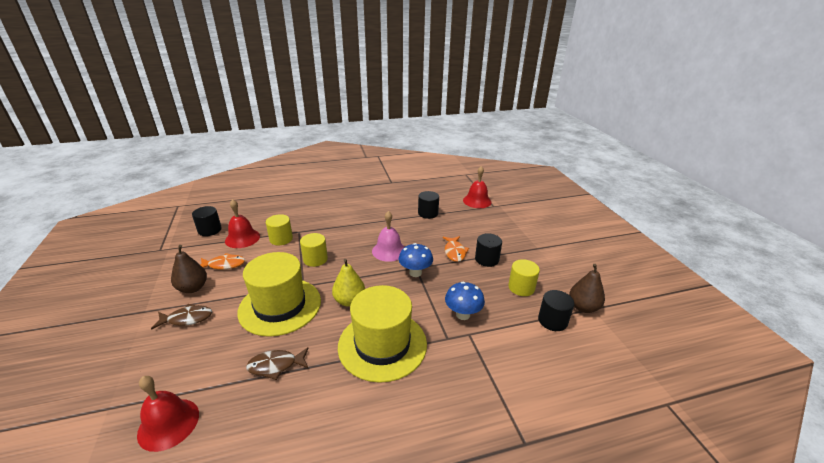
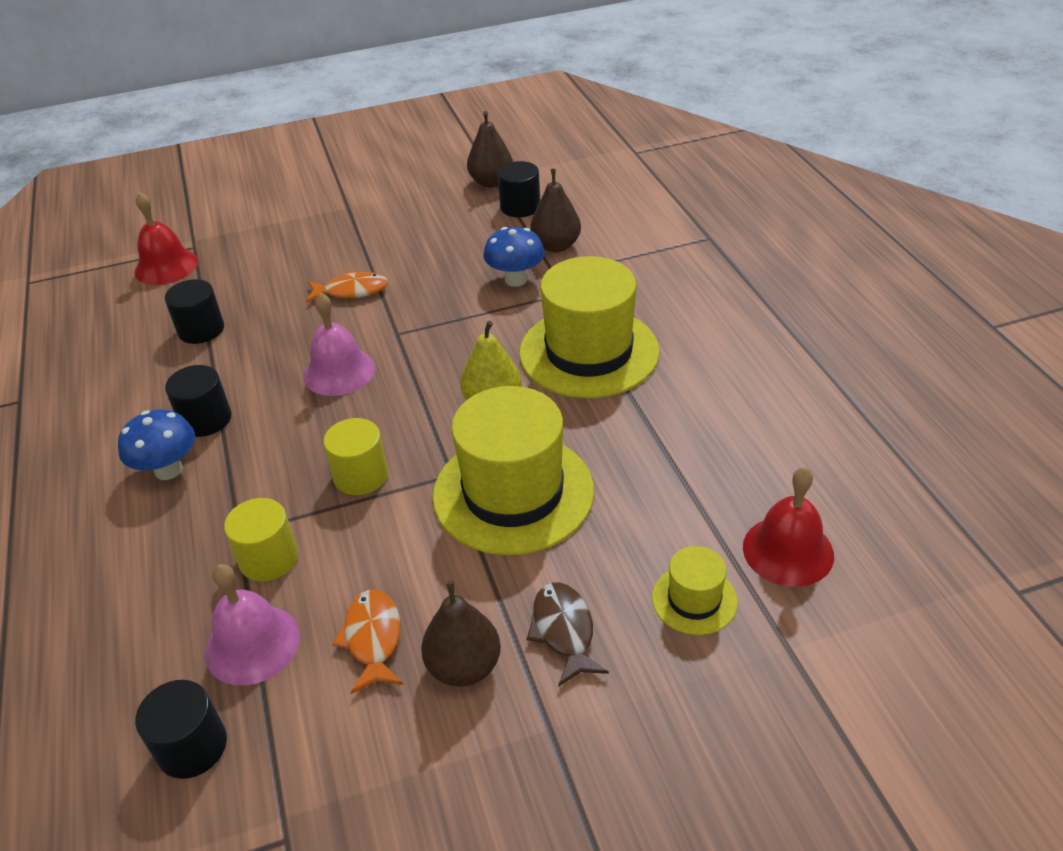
camera: 90 degrees left, 10 degrees up
red bell [225,199,260,248] -> pink bell [205,564,300,686]
brown fish [246,347,309,380] -> none
blue mushroom [399,243,433,277] -> blue mushroom moved to [118,409,195,480]
black cylinder [475,233,502,267] -> black cylinder moved to [165,365,231,437]
yellow cylinder [508,259,540,296] -> none
none -> brown pear [530,169,581,253]
none -> yellow hat [652,546,738,635]

